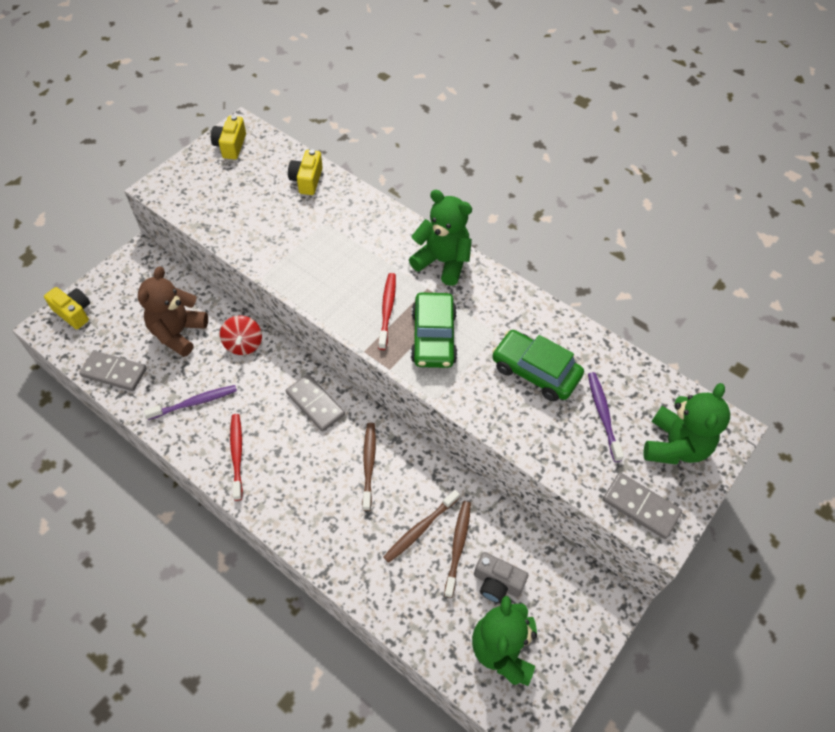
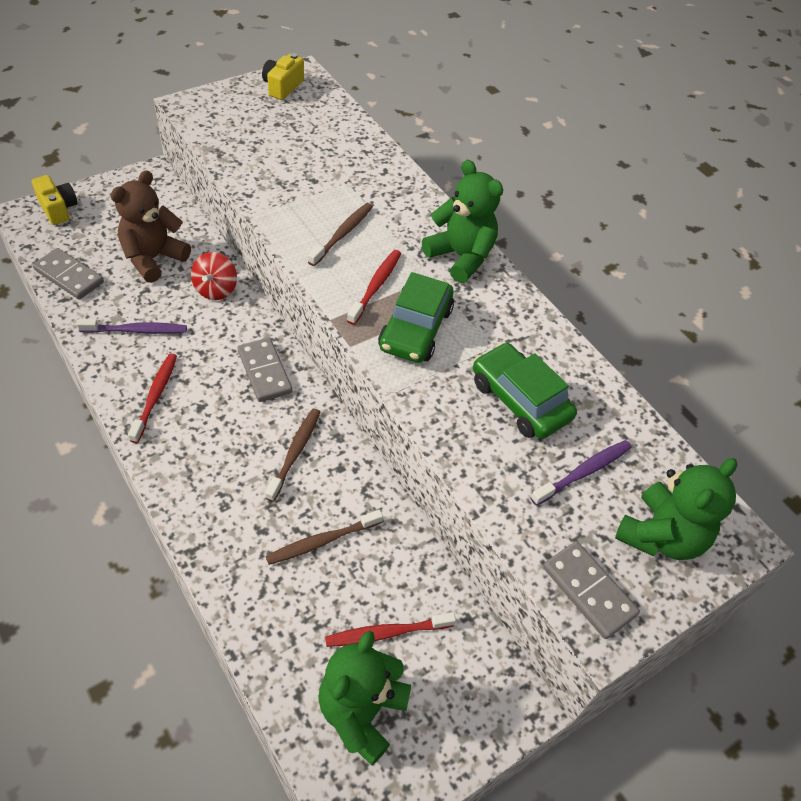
camera: 15 degrees right, 5 degrees down
yellow camera [288,149,323,195] -> none
brown toothbrush [444,501,471,598] -> brown toothbrush moved to [308,203,373,266]
grey camera [474,552,528,603] -> red toothbrush [325,612,456,647]
purple toothbrush [588,372,624,462] -> purple toothbrush turned 45 degrees clockwise [530,440,632,506]

